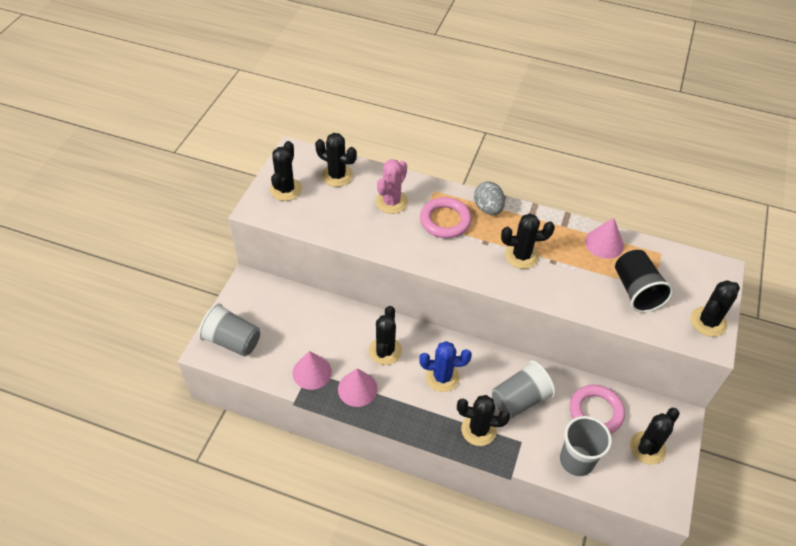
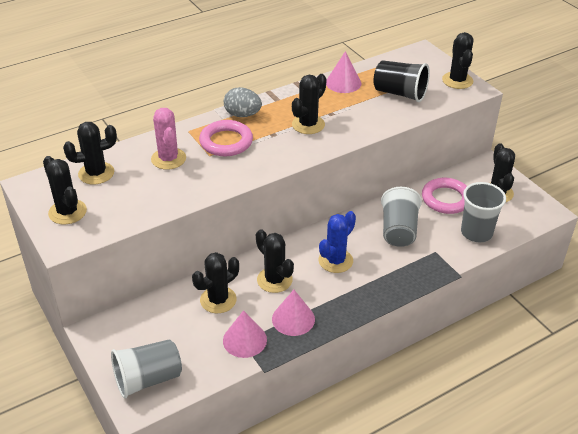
camera: 50 degrees left, 10 degrees down
black cactus [457,395,510,446] -> black cactus moved to [192,252,239,313]

